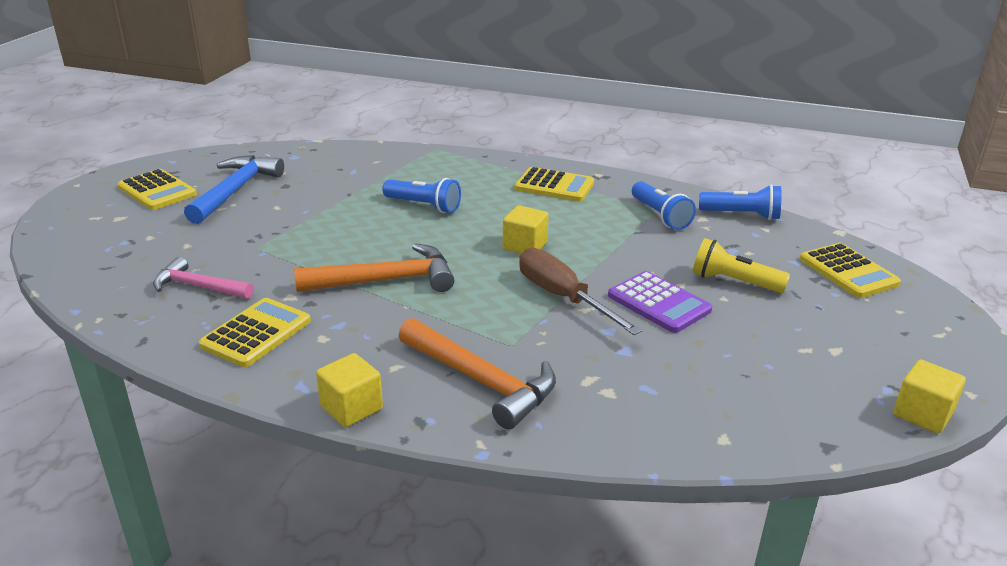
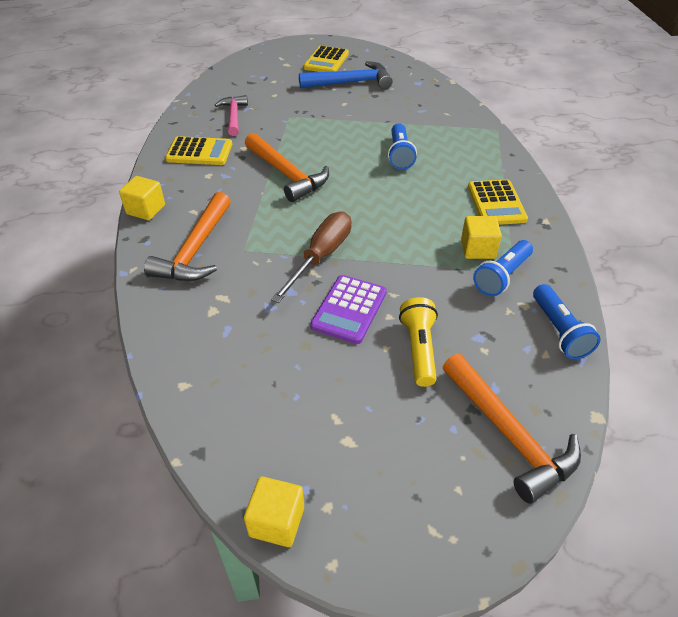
camera: 65 degrees right, 15 degrees up
yellow cube [503,205,549,254] -> yellow cube moved to [461,216,502,259]
yellow calculator [800,243,901,298] -> orange hammer [443,354,581,504]

